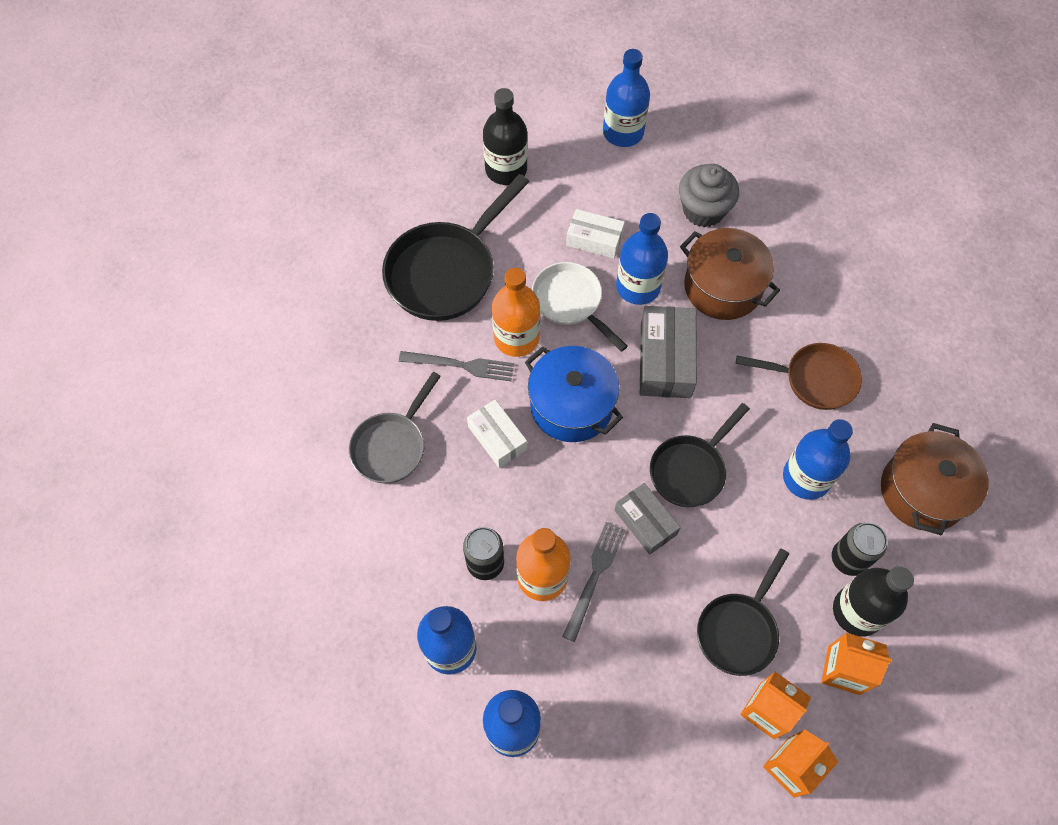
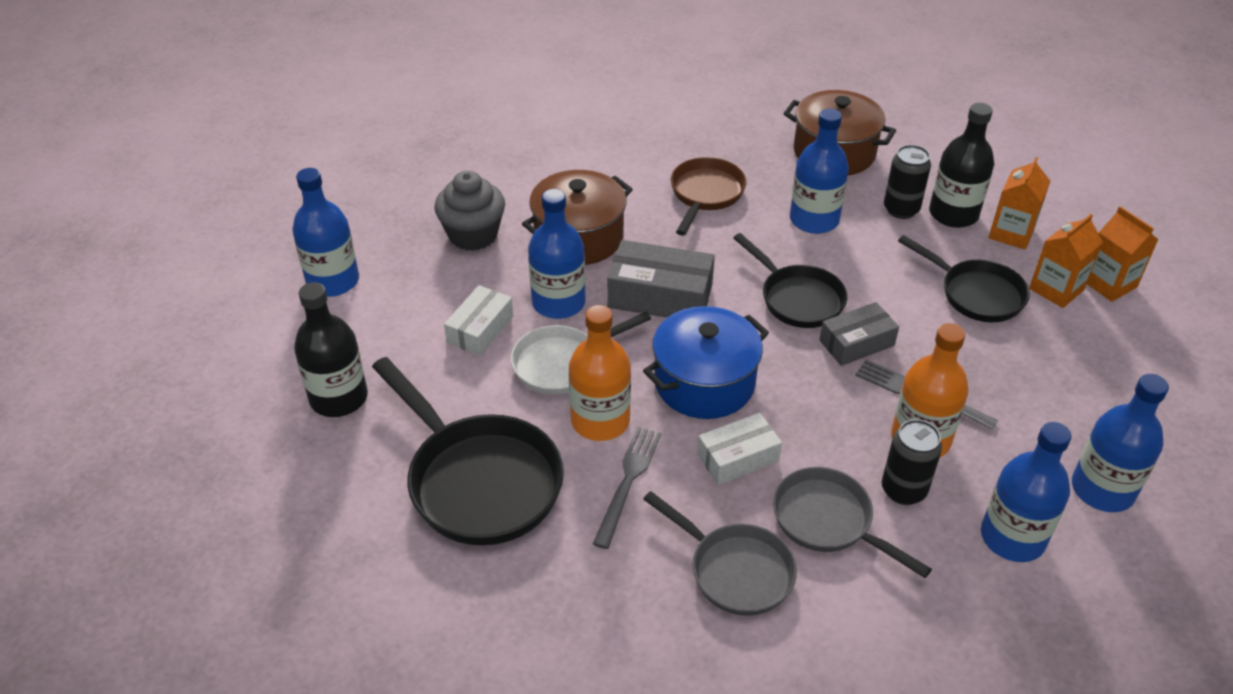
camera: 80 degrees left, 20 degrees down
none -> grey pan [773,467,932,578]

